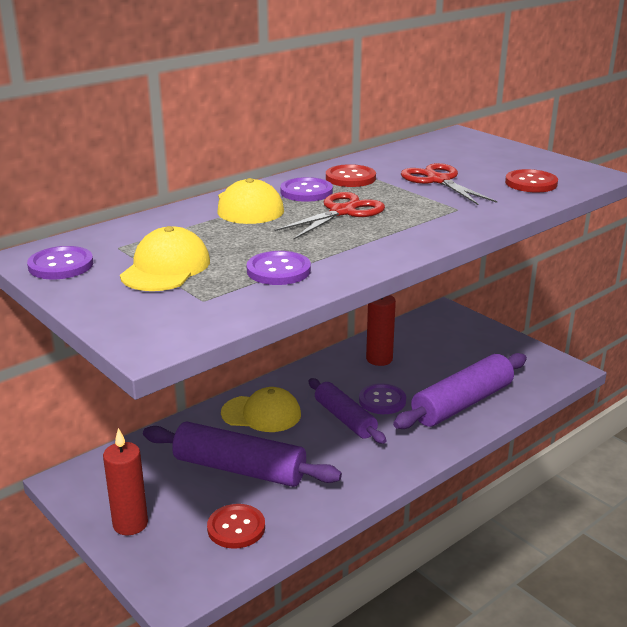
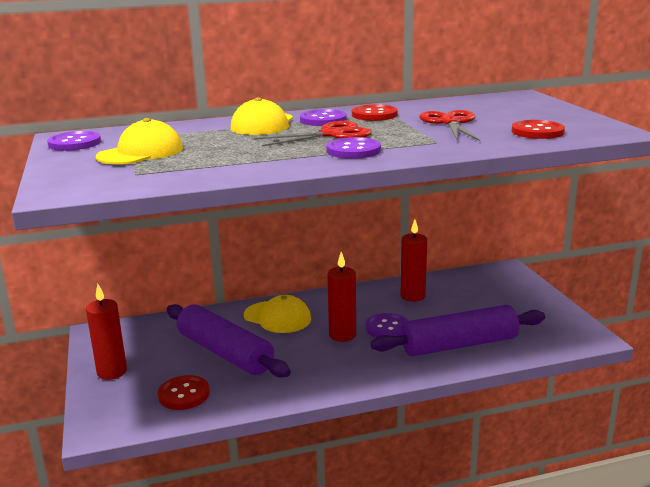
camera: 25 degrees right, 5 degrees down
purple button [246,251,311,285] -> purple button moved to [326,137,381,159]
purple rolling pin [309,378,386,444] -> red candle [327,252,356,342]

